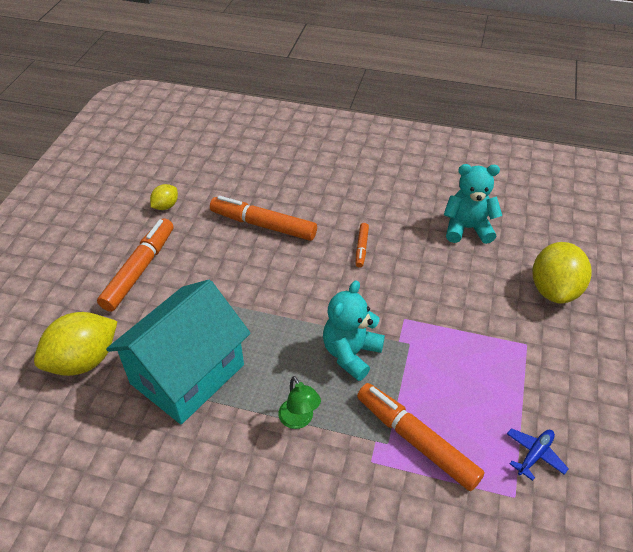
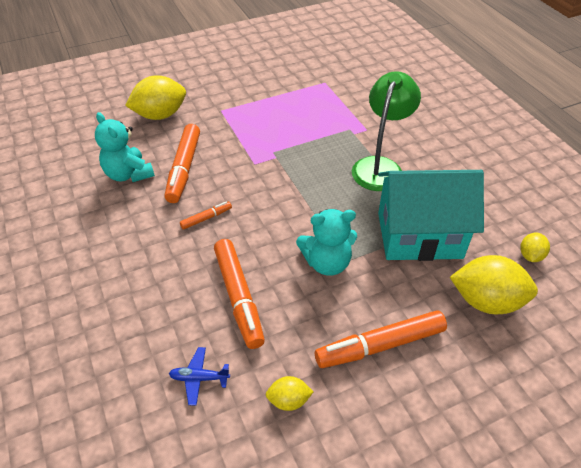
camera: 130 degrees left, 0 degrees up
green lamp [278,376,321,429] -> green lamp [352,71,421,191], size x1.98
turquoise teddy bear [323,280,385,381] -> turquoise teddy bear moved to [296,209,357,276]
orange marker [357,383,485,491] -> orange marker moved to [165,124,200,203]
blue plane [507,428,569,481] -> blue plane moved to [169,347,230,406]
none -> yellow lemon [520,233,550,262]

